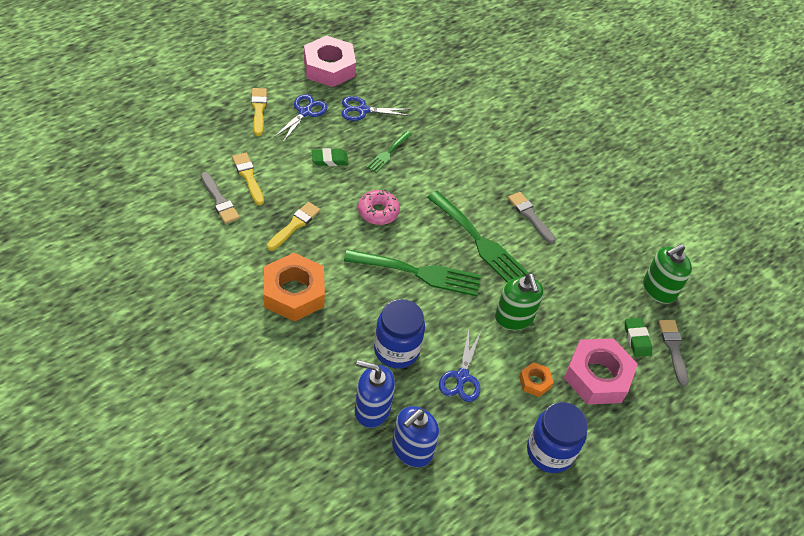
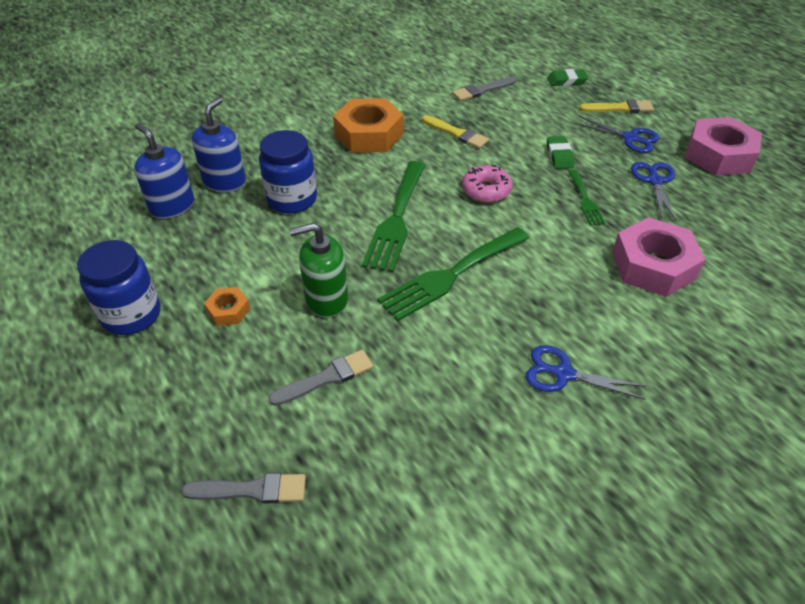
camera: 100 degrees right, 5 degrees down
yellow brush [232,153,264,206] -> none
green fork [366,131,412,173] -> green fork turned 135 degrees counterclockwise [568,170,606,226]
blue scissors [439,330,481,402] -> blue scissors moved to [525,345,647,400]
grey brush [508,192,556,244] -> grey brush moved to [268,350,373,406]
pink nut [564,339,638,405] -> pink nut moved to [612,217,706,297]
green eraser [625,318,652,357] -> green eraser moved to [547,69,589,86]
green soap dispenser [643,244,692,304] -> none

